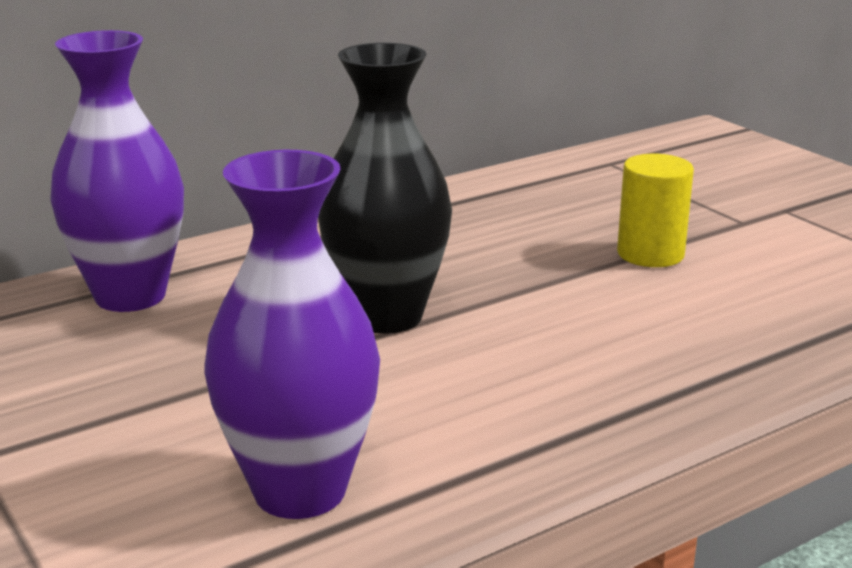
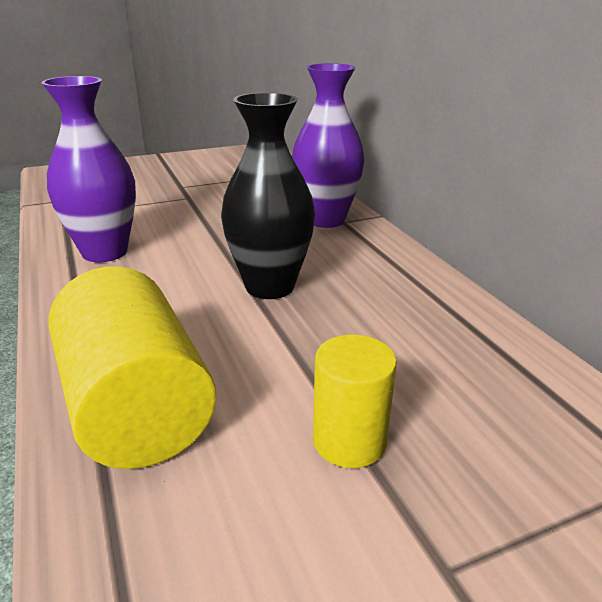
camera: 100 degrees right, 5 degrees up
none -> yellow cylinder [49,266,216,469]

